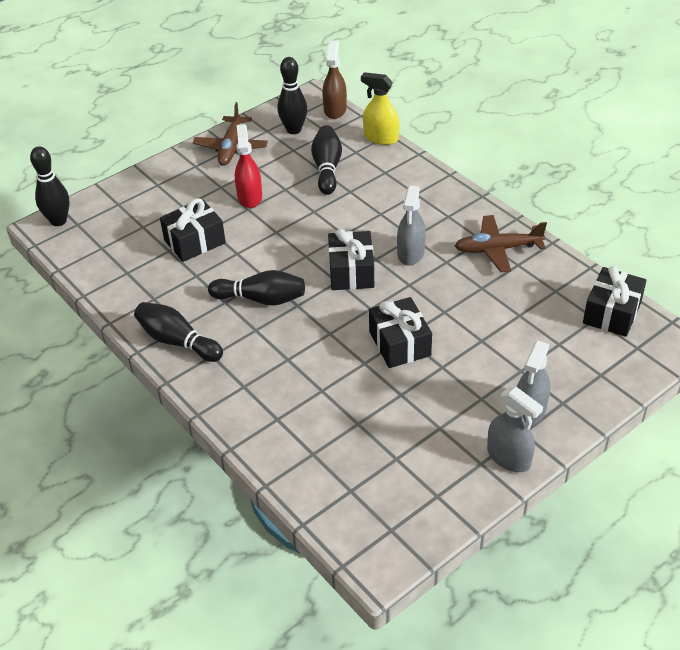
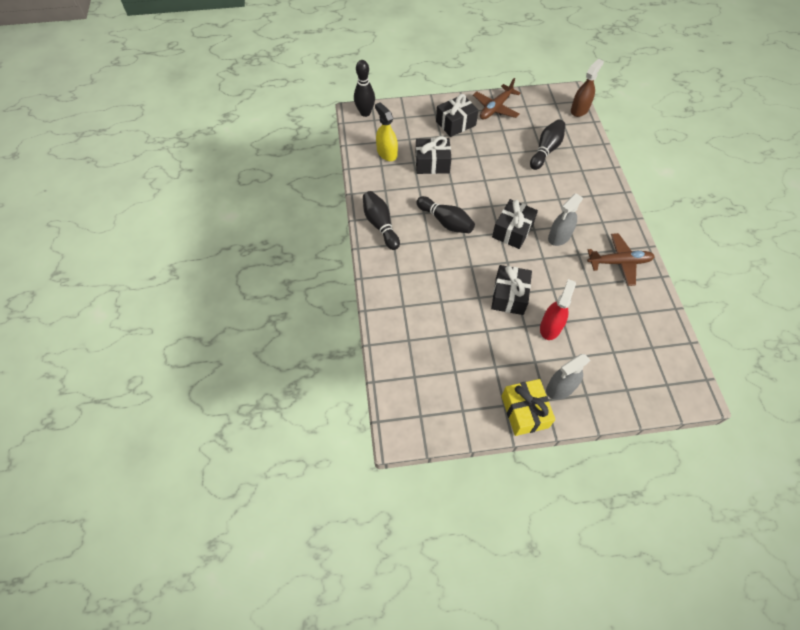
camera: 30 degrees right, 15 degrees up
red spray bottle [235,124,262,208] -> red spray bottle moved to [540,279,576,340]
black bowling pin [278,57,307,134] -> none
yellow spray bottle [361,72,399,145] -> yellow spray bottle moved to [375,103,398,161]
brown plane [455,215,547,272] -> brown plane turned 150 degrees clockwise [587,233,655,286]
grey spray bottle [487,387,543,472] -> yellow gift [501,379,556,436]
black gift [583,266,647,337] -> black gift moved to [436,94,478,137]

